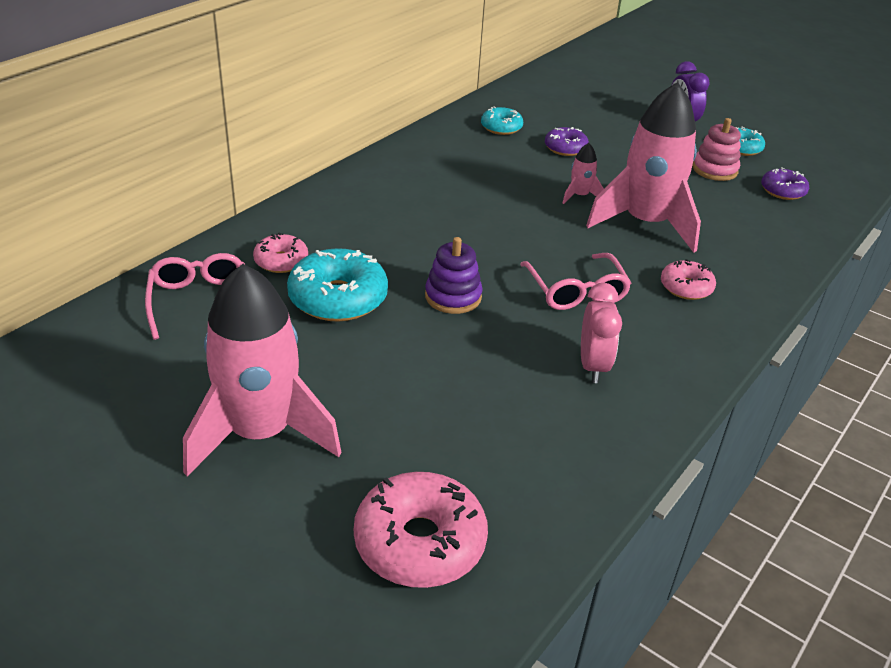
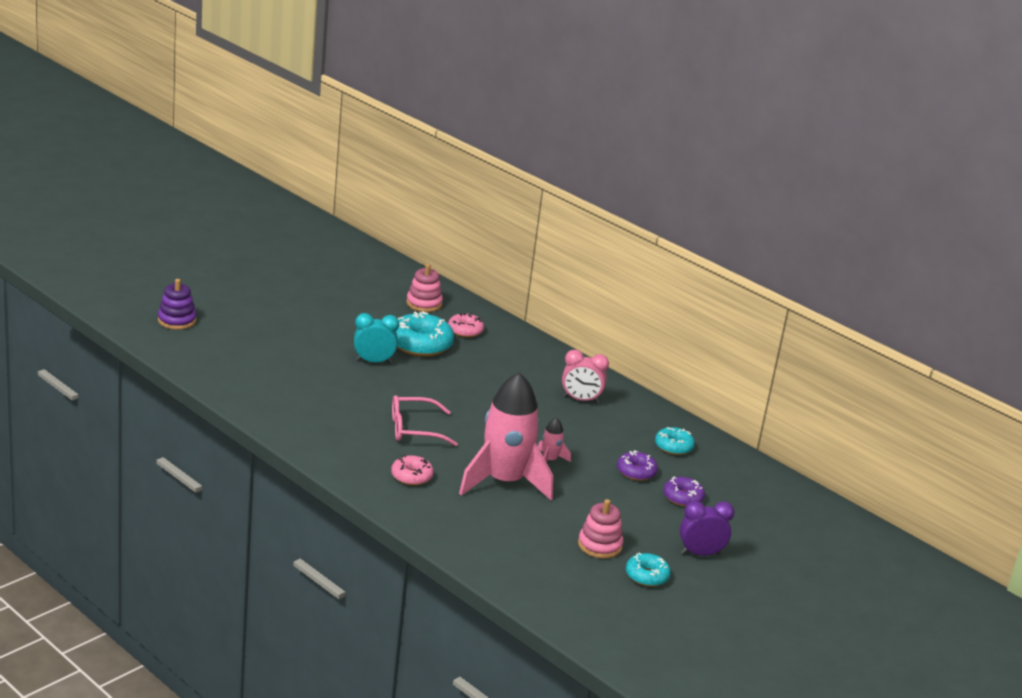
camera: 95 degrees right, 10 degrees down
pink glasses [145,253,245,340] -> pink stacking toy [406,264,443,312]
pink rocket [183,264,341,476] -> none
pink donut [354,472,488,588] -> none
purple stacking toy [425,237,483,314] -> purple stacking toy moved to [158,279,197,330]
pink clock [581,283,622,383] -> pink clock moved to [562,350,609,403]
purple donut [761,167,809,200] -> purple donut moved to [663,476,705,507]
none -> turquoise clock [354,313,399,364]

